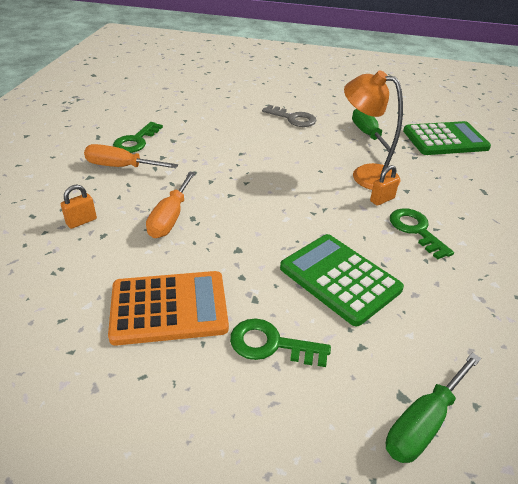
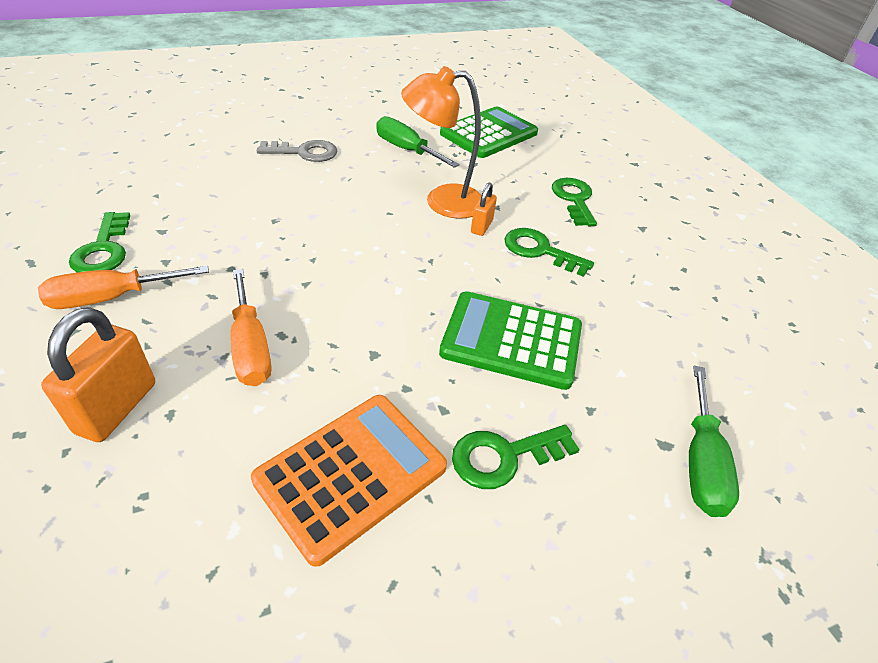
camera: 35 degrees left, 5 degrees up
orange padlock [61,185,97,229] -> orange padlock [41,307,155,442], size x1.79
none -> green key [552,178,597,226]

